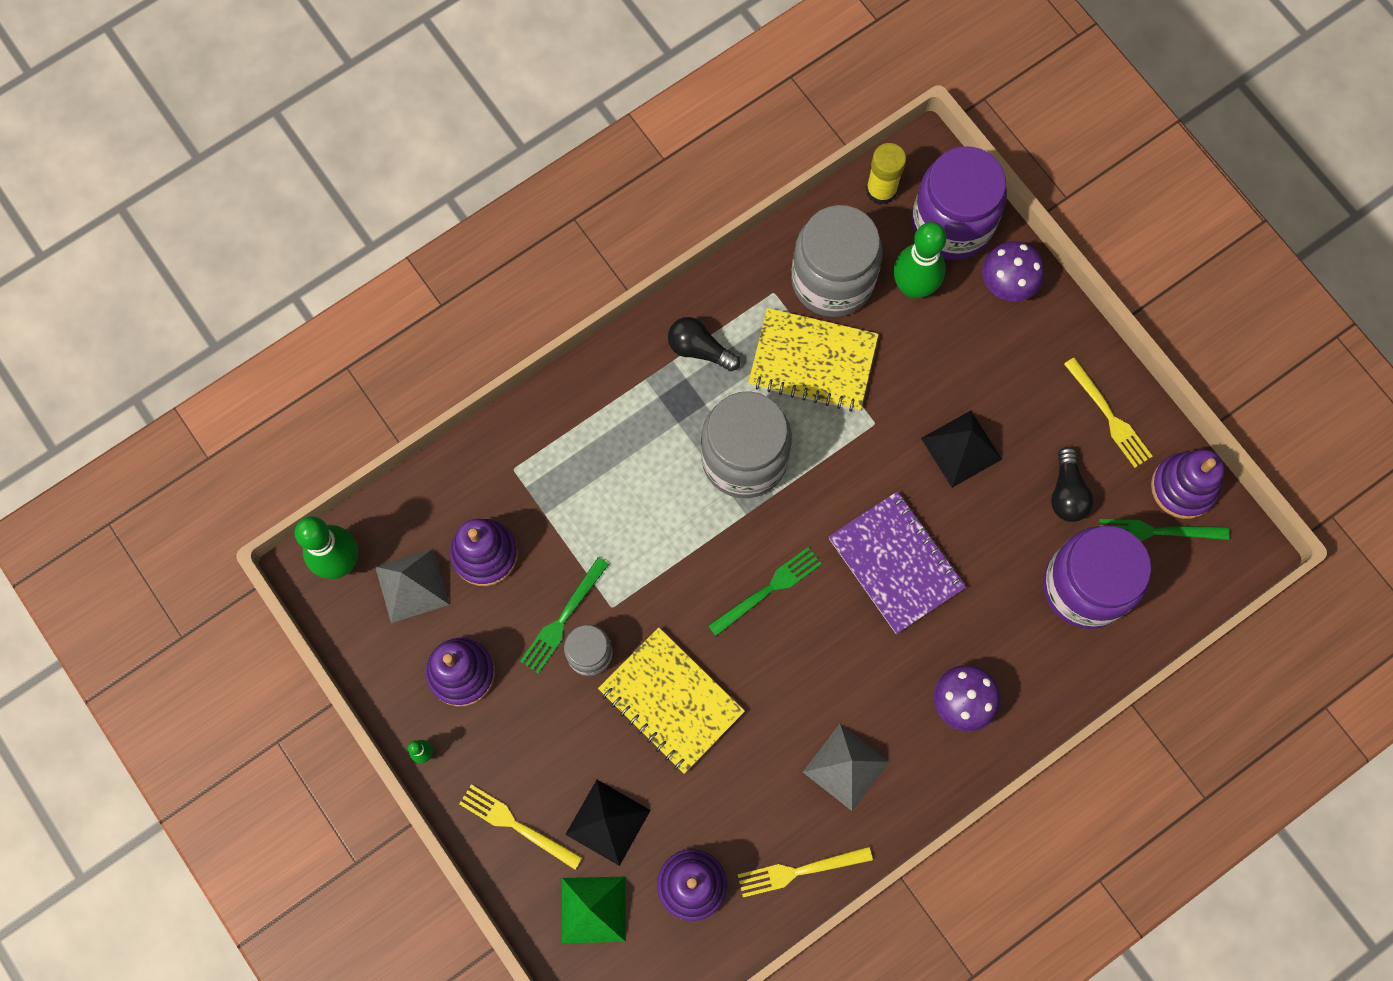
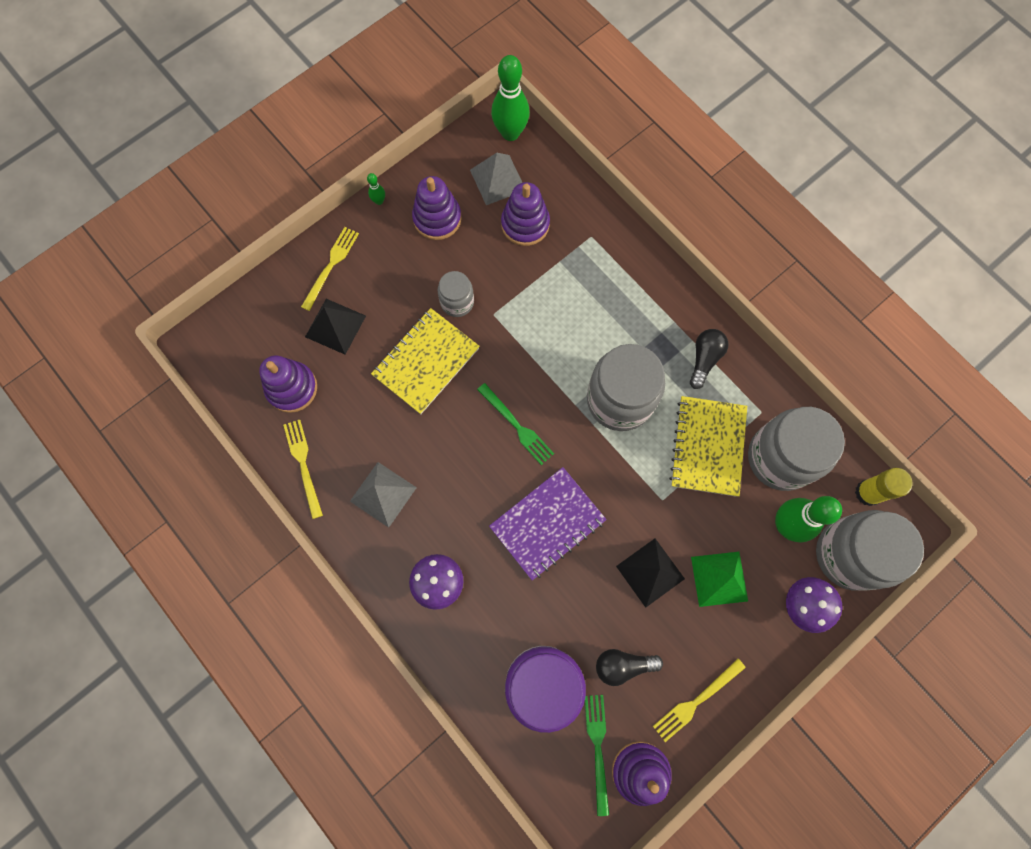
camera: 85 degrees right, 0 degrees up
green fork [520,557,609,674] -> none
green pyramid [562,877,626,943] -> green pyramid moved to [691,552,748,607]
purple jar [912,146,1007,260] -> grey jar [816,510,924,591]

